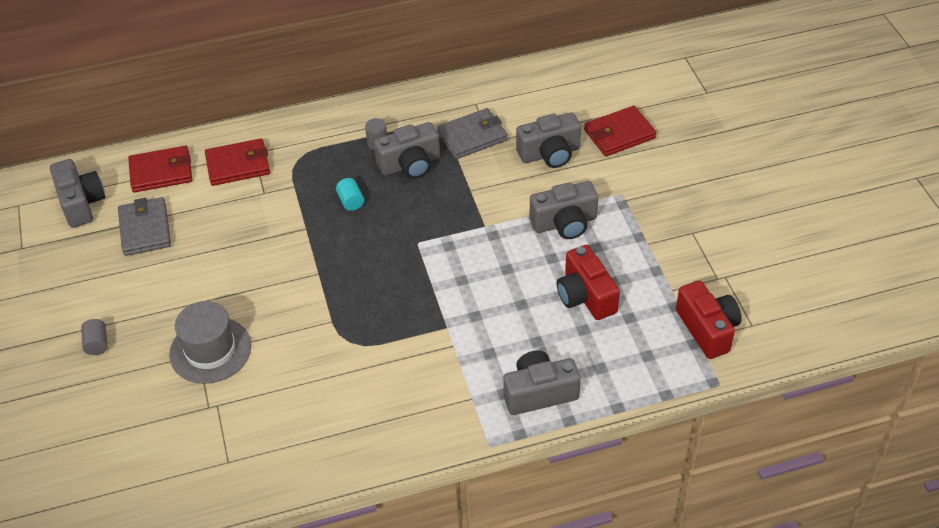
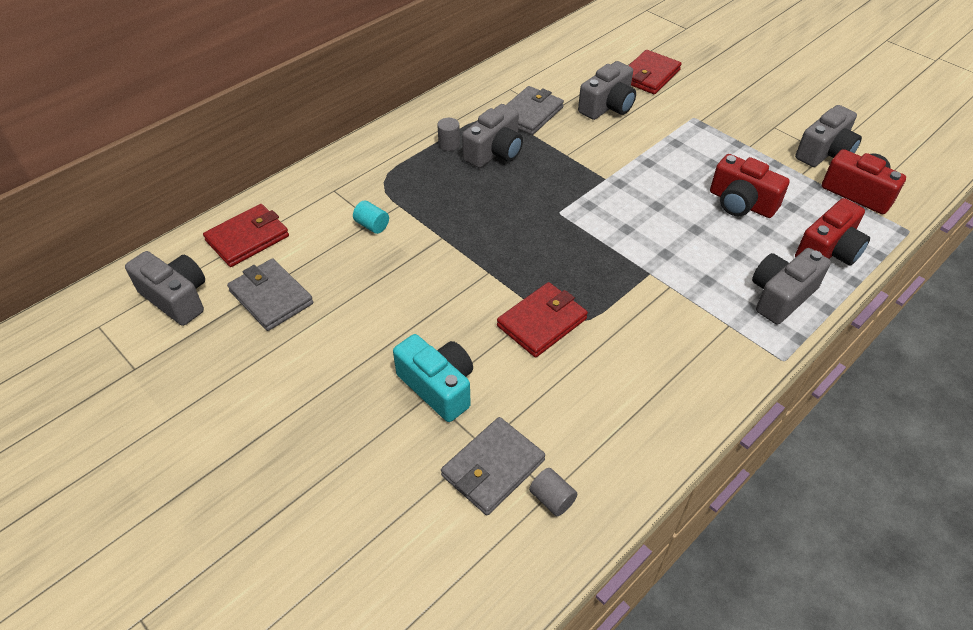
camera: 30 degrees left, 0 degrees up
grey cylinder [81,319,108,355] -> grey cylinder moved to [529,468,577,516]
grey hat [169,301,251,384] -> turquoise camera [393,334,473,422]
red wallet [205,138,270,186] -> red wallet moved to [497,282,588,358]
turquoise cylinder [336,178,364,211] -> turquoise cylinder moved to [353,200,389,234]
grey camera [530,181,598,239] -> grey camera moved to [795,105,862,167]
none -> grey wallet [441,417,545,515]
none -> red camera [795,198,870,265]

